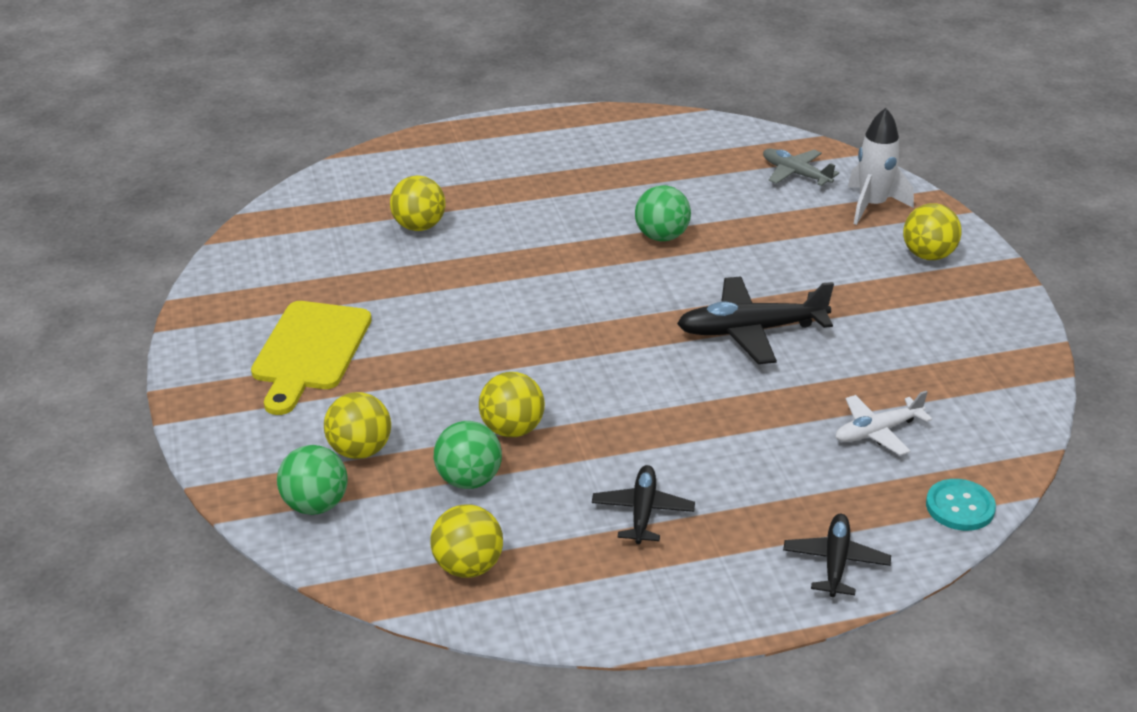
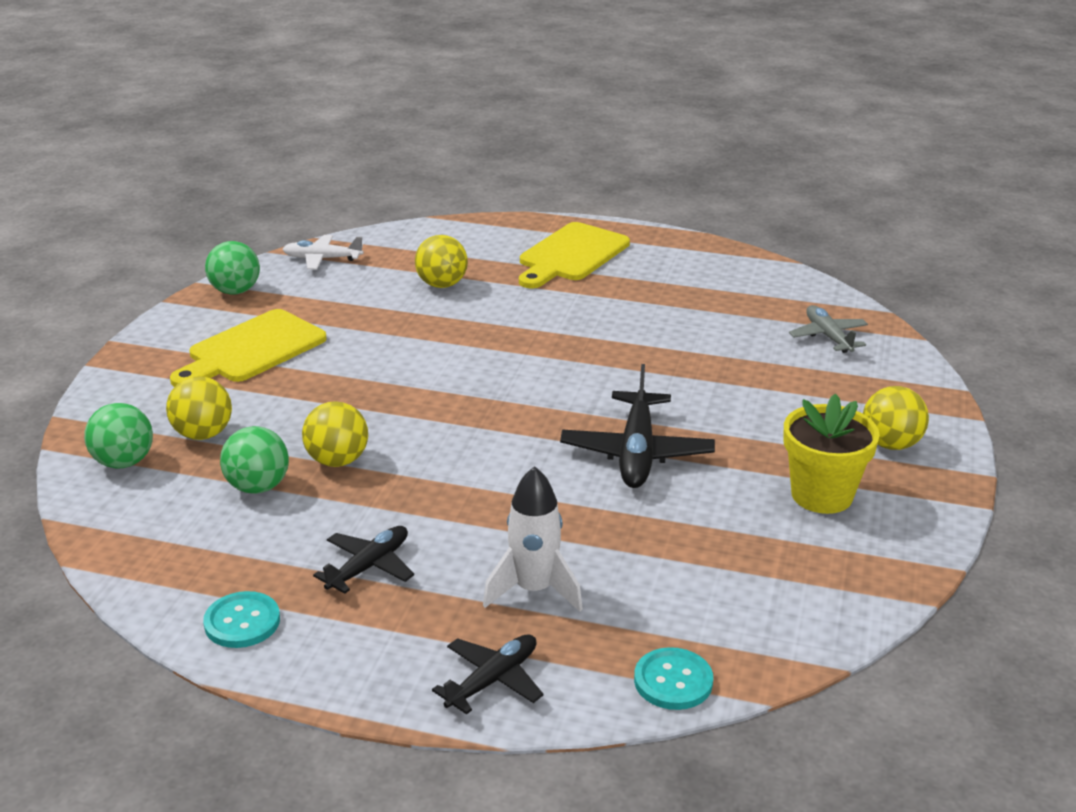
camera: 30 degrees right, 5 degrees down
yellow ball [430,504,503,578] -> none
green ball [635,185,691,241] -> green ball moved to [205,241,260,294]
black plane [677,277,834,364] -> black plane turned 105 degrees counterclockwise [560,364,715,488]
white plane [836,391,932,456] -> white plane moved to [283,235,364,270]
white rocket [848,108,914,225] -> white rocket moved to [483,466,583,612]
none -> turquoise button [203,591,280,648]
none -> yellow cutting board [519,222,630,288]
none -> yellow flower pot [783,394,880,514]

